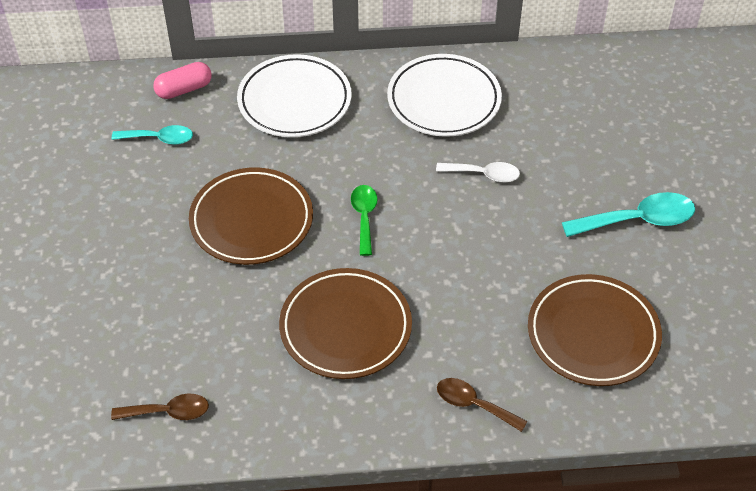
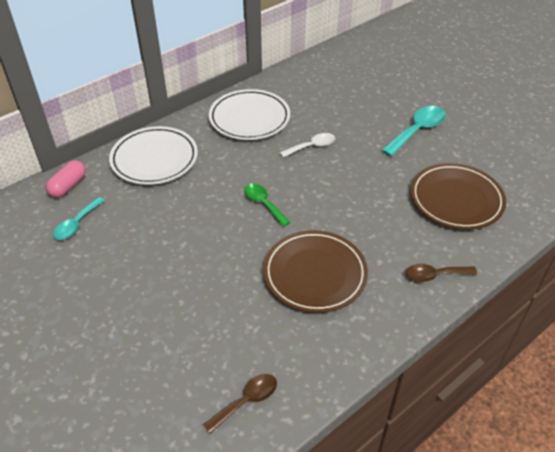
camera: 35 degrees left, 5 degrees down
turquoise spoon [112,125,193,145] -> turquoise spoon turned 150 degrees clockwise [53,197,105,240]
brown plate [189,167,313,265] -> none

